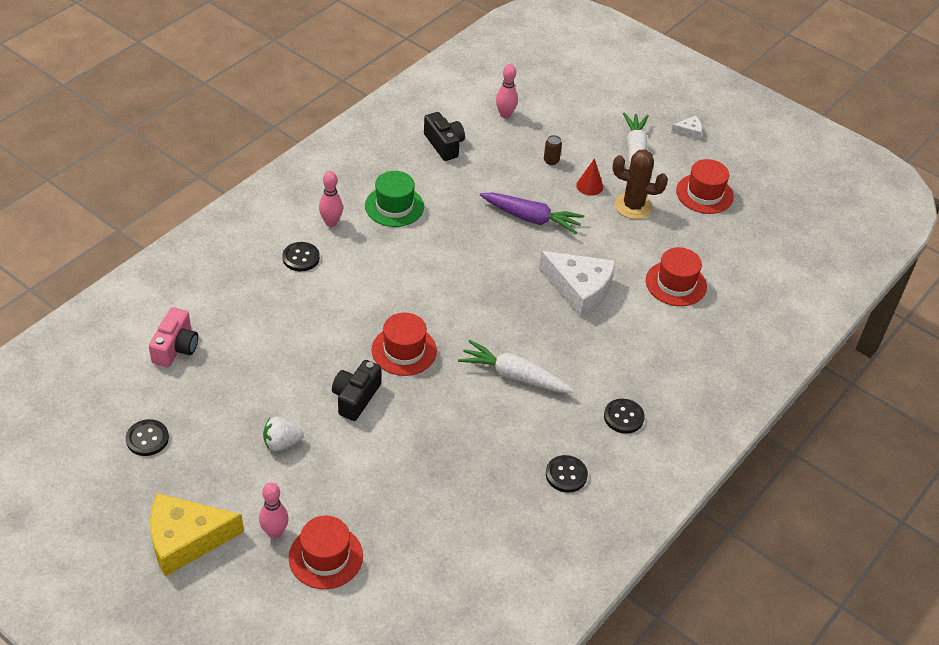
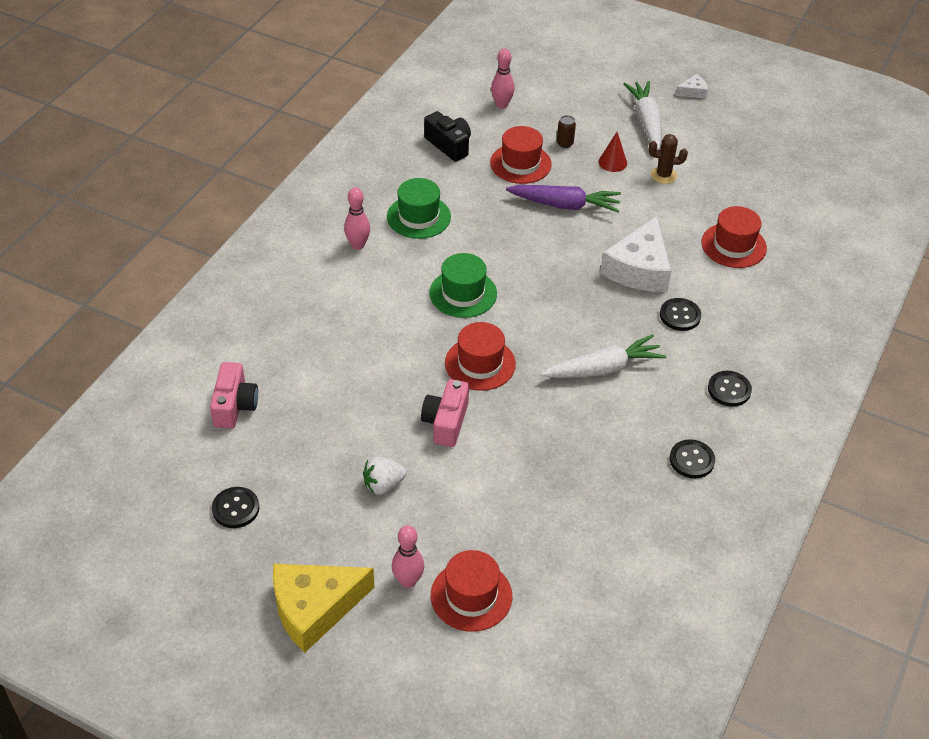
camera: 10 degrees left, 0 degrees up
black button [282,242,320,271] -> black button moved to [660,298,701,331]
black camera [332,360,381,421] -> pink camera [421,379,469,447]
white carrot [458,340,574,393] -> white carrot turned 150 degrees clockwise [541,334,666,378]
white cheese [539,251,616,318] -> white cheese turned 90 degrees clockwise [600,216,671,292]
brown cactus [613,150,668,219] -> brown cactus [649,134,688,184], size x0.66
red hat [676,159,734,214] -> red hat moved to [490,126,552,184]
none -> green hat [429,253,497,318]

